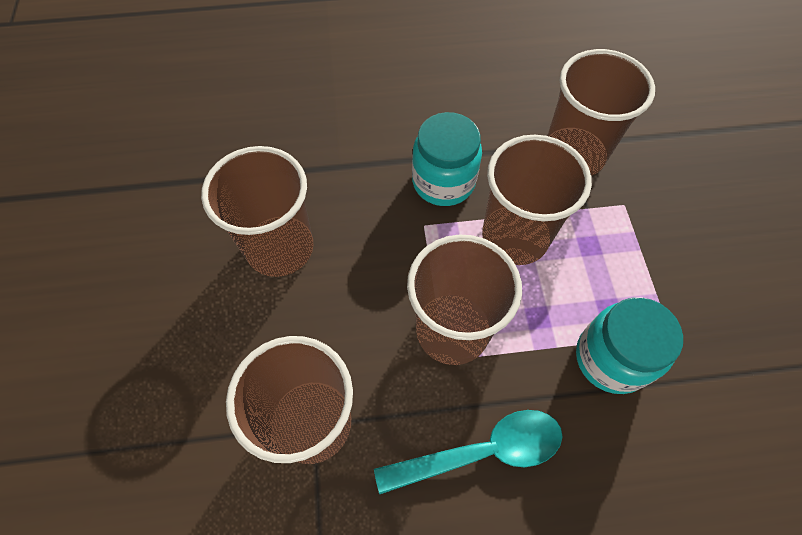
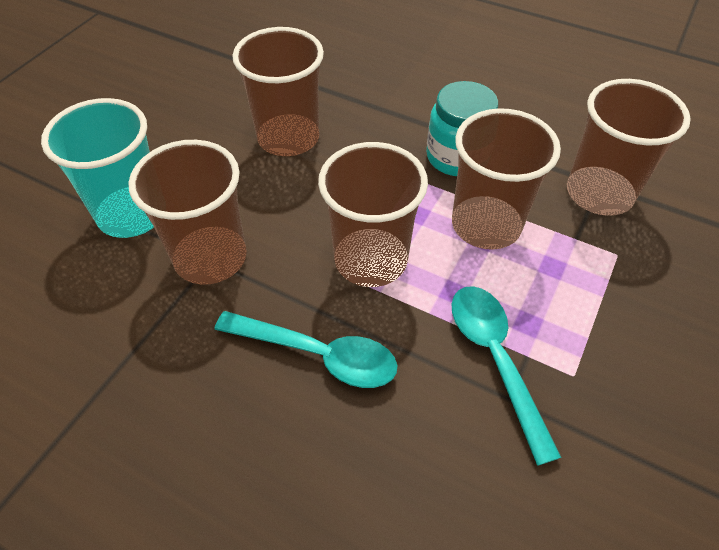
camera: 35 degrees right, 10 degrees down
turquoise jar [576,297,683,394] -> turquoise spoon [452,286,562,466]
none -> turquoise cup [41,98,154,238]

